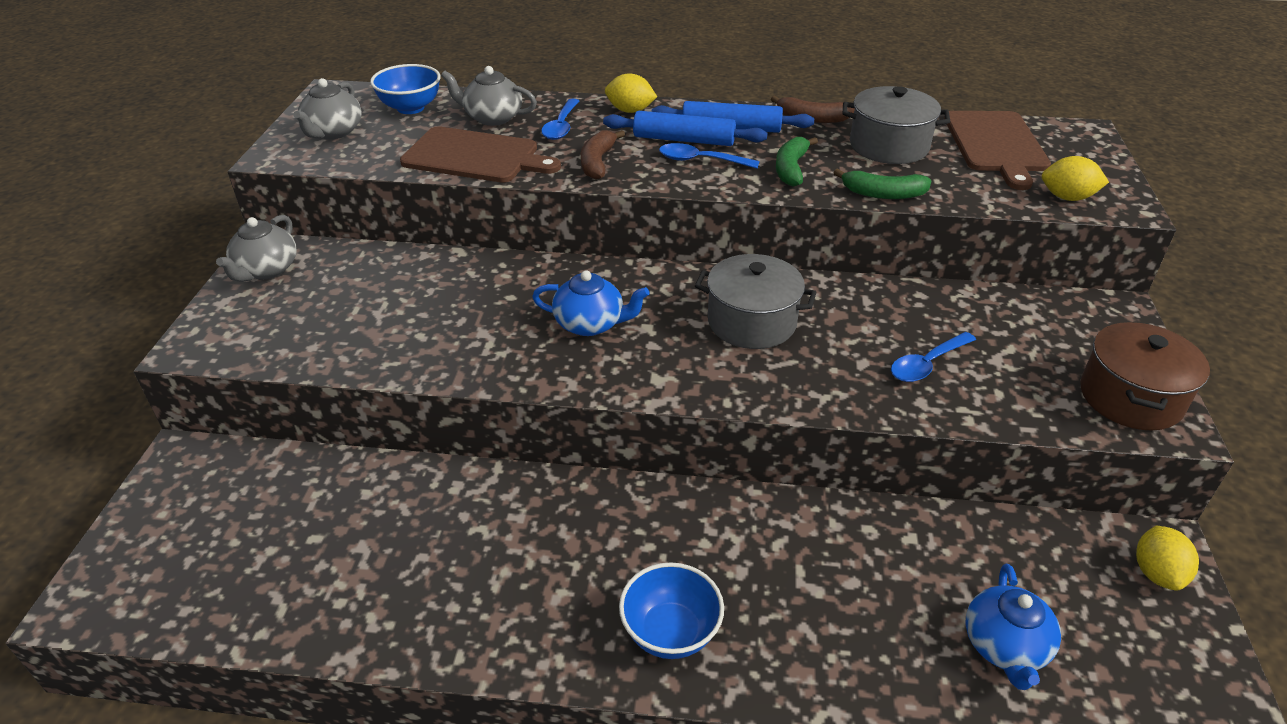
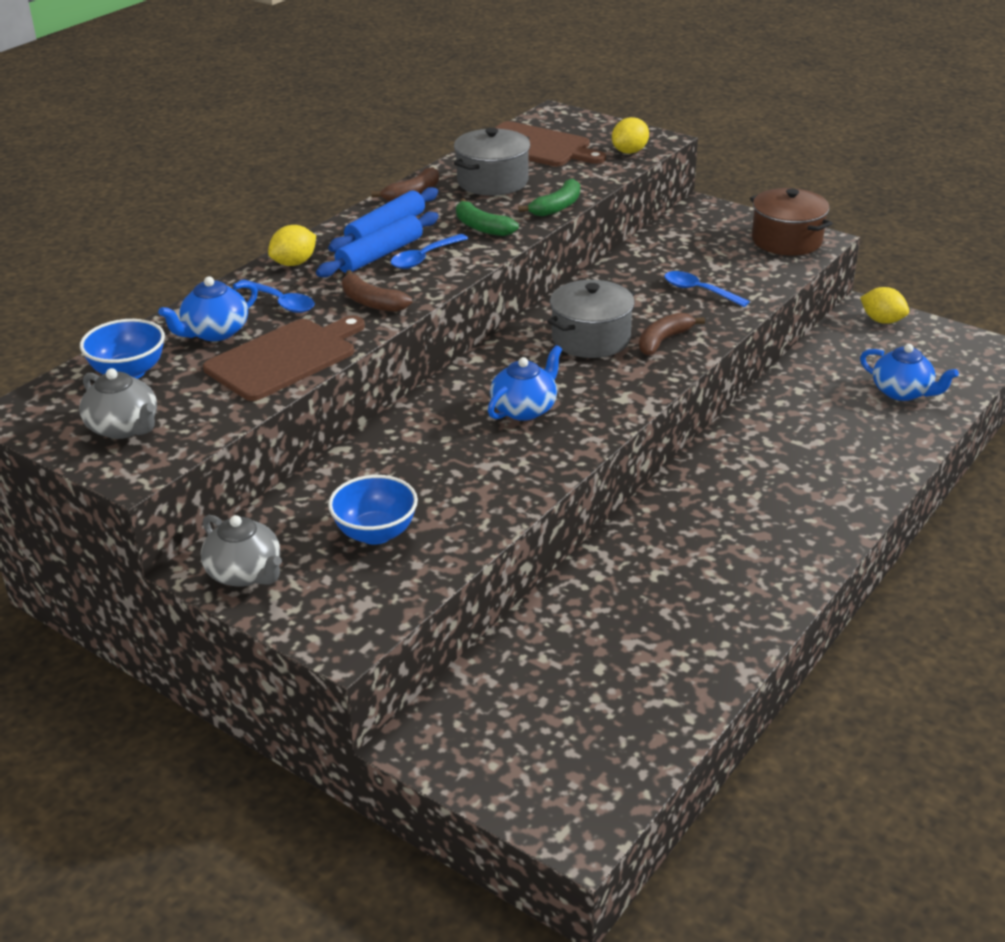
camera: 60 degrees left, 5 degrees down
grey teapot [441,66,537,126] -> blue teapot [158,276,258,341]
blue bowl [619,562,724,659] -> blue bowl moved to [328,475,418,545]
blue spoon [891,332,976,382] -> blue spoon turned 135 degrees clockwise [664,271,750,307]
none -> brown banana [639,312,705,356]

